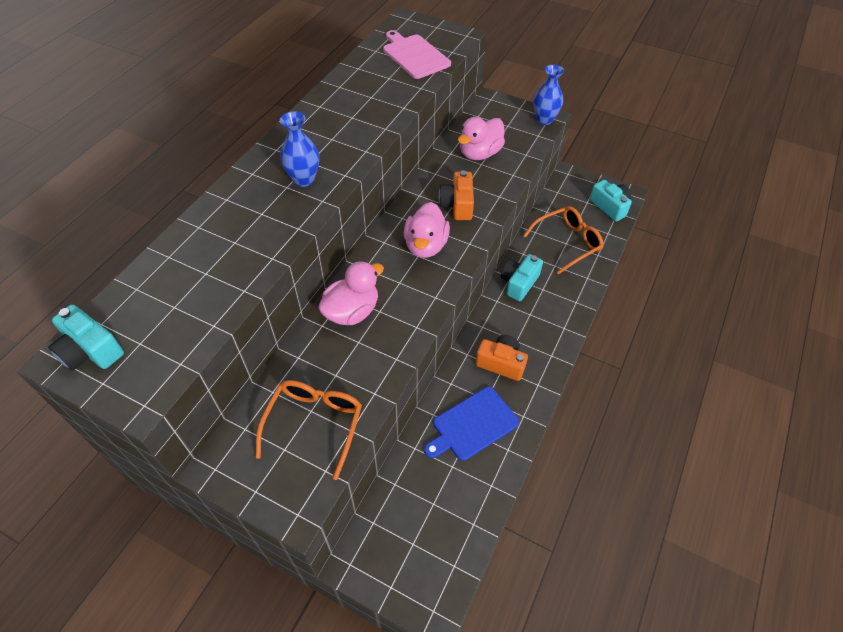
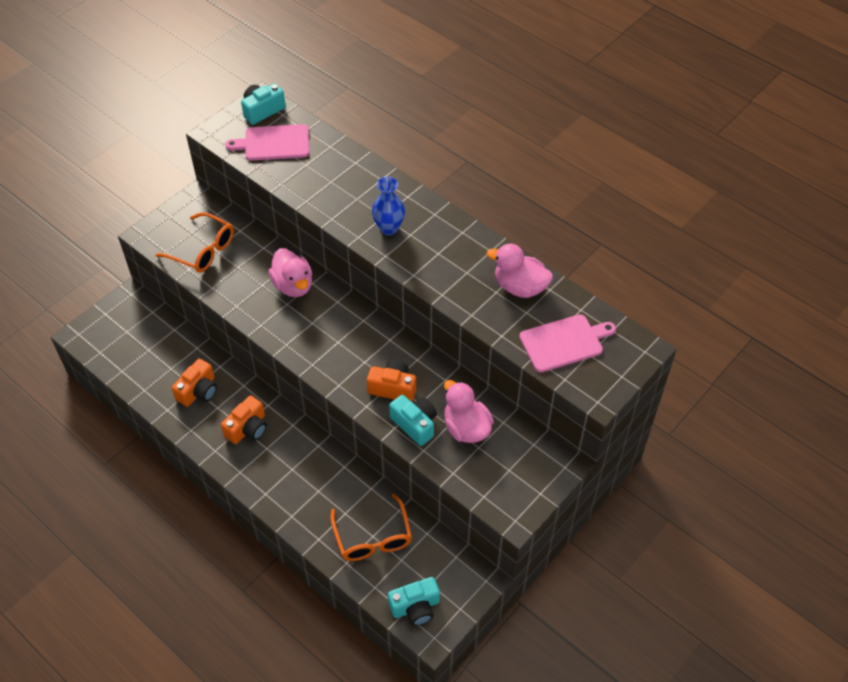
camera: 105 degrees right, 0 degrees up
pink duck [404,202,450,258] -> pink duck moved to [487,244,553,298]
blue cutting board [424,387,519,461] -> orange camera [172,359,217,407]
turquoise camera [501,254,543,301] -> turquoise camera moved to [389,395,437,446]
blue vase [533,65,564,125] -> none
none -> pink cutting board [225,124,309,161]

